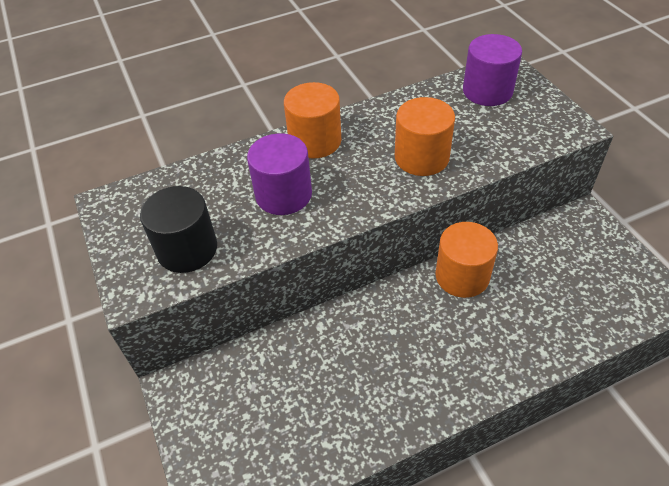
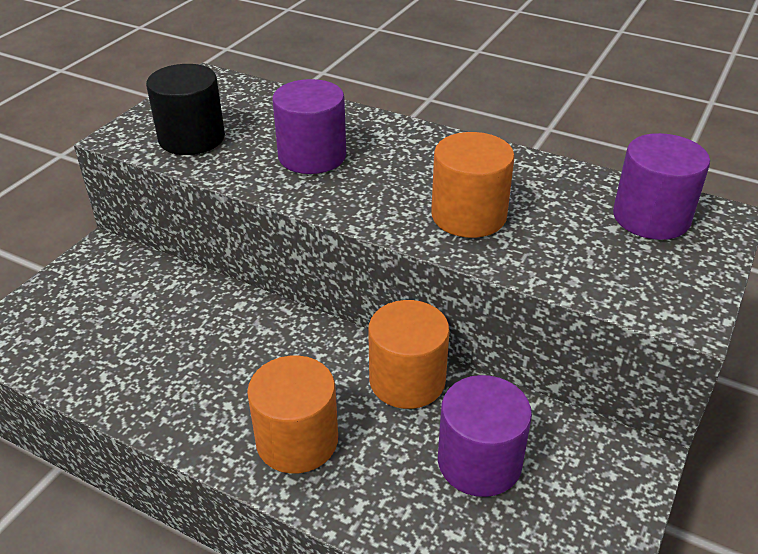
camera: 50 degrees right, 10 degrees down
orange cylinder [284,82,341,159] -> orange cylinder moved to [247,355,338,474]
none -> purple cylinder [438,375,532,497]

